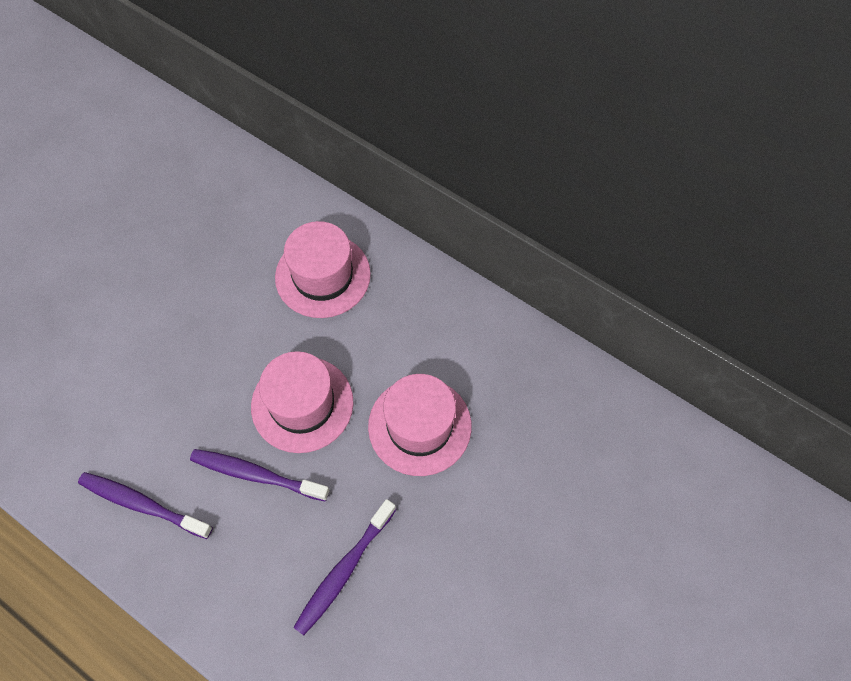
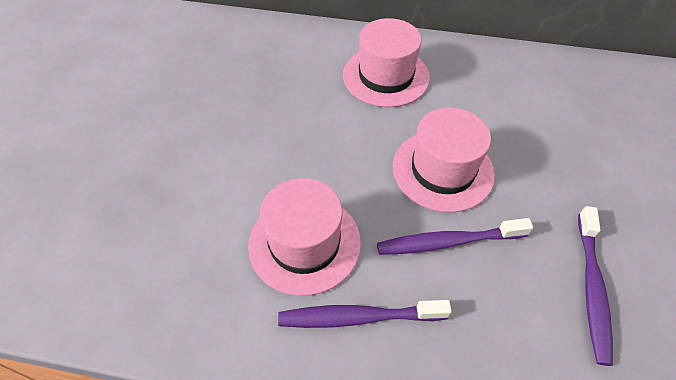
camera: 25 degrees left, 10 degrees down
pink hat [368,374,472,476] -> pink hat moved to [248,178,361,296]

